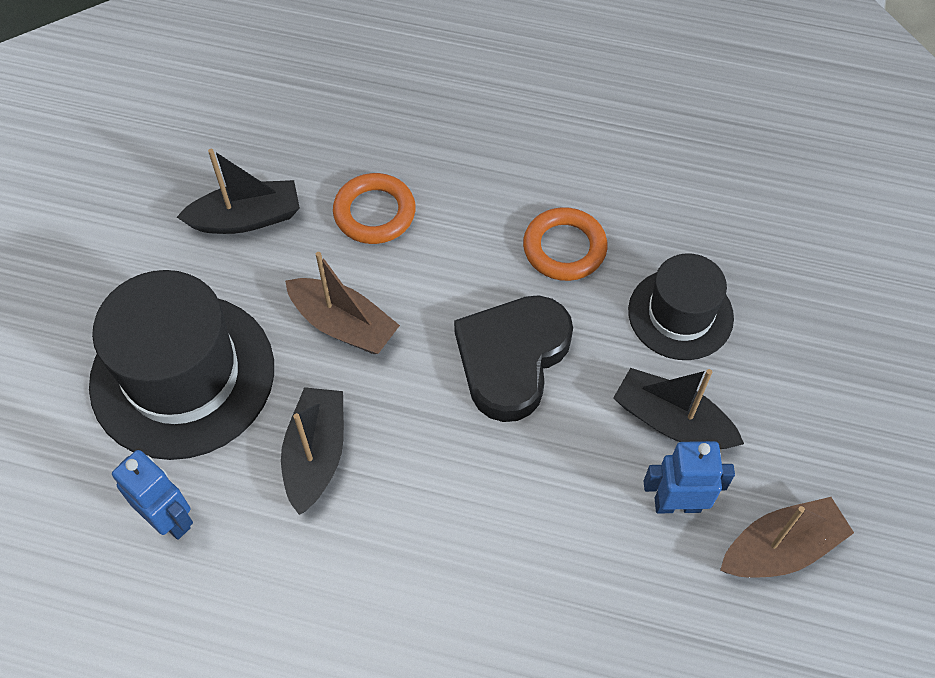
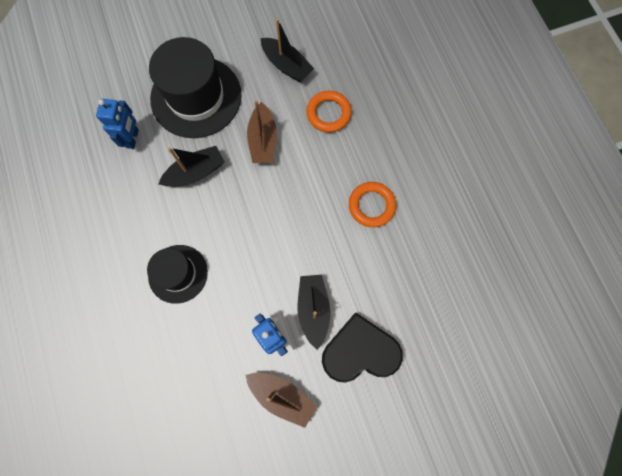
camera: 55 degrees right, 15 degrees up
black heart [454,295,573,422] -> black heart moved to [322,313,403,383]
black hat [628,253,734,360] -> black hat moved to [147,245,208,304]

